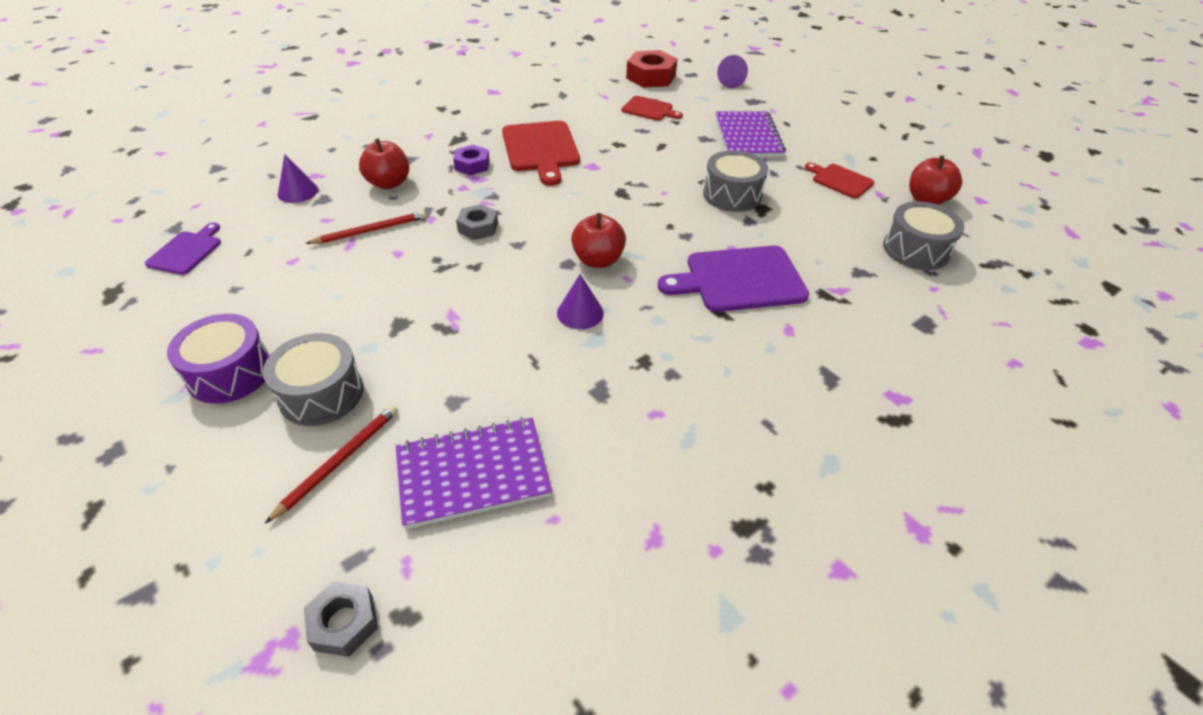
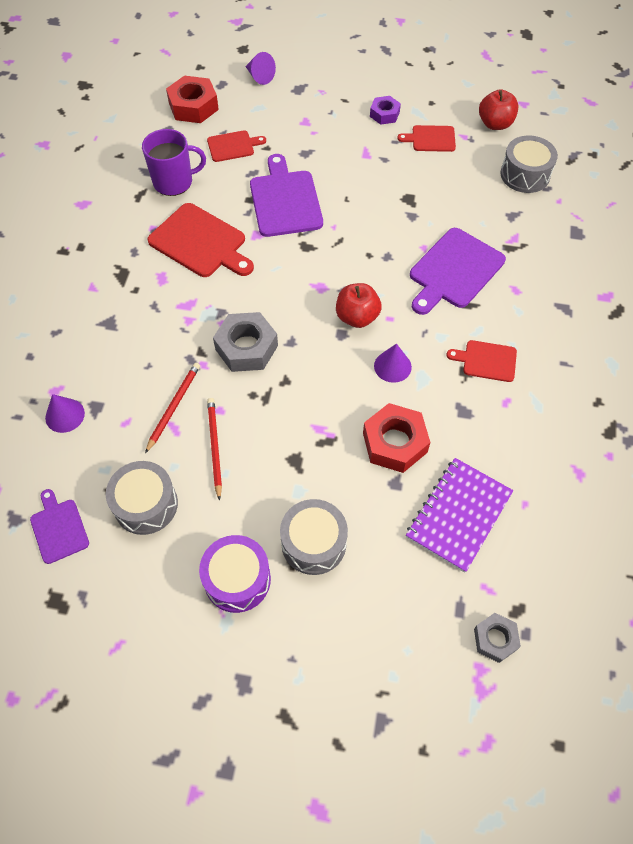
camera: 40 degrees left, 15 degrees up
red pencil [265,405,398,524] -> red pencil moved to [207,398,222,501]
red apple [359,138,409,189] -> none
purple nut [453,145,490,175] -> purple nut moved to [370,96,401,125]
grey nut [456,204,498,240] -> grey nut [213,312,278,372], size x1.67
grey drum [703,150,768,212] -> grey drum moved to [106,461,178,535]
purple notebook [716,112,786,157] -> none
none -> purple mug [142,129,206,196]
none -> purple cutting board [250,154,323,237]
none -> red nut [363,403,430,473]
none -> red cutting board [446,340,517,382]

